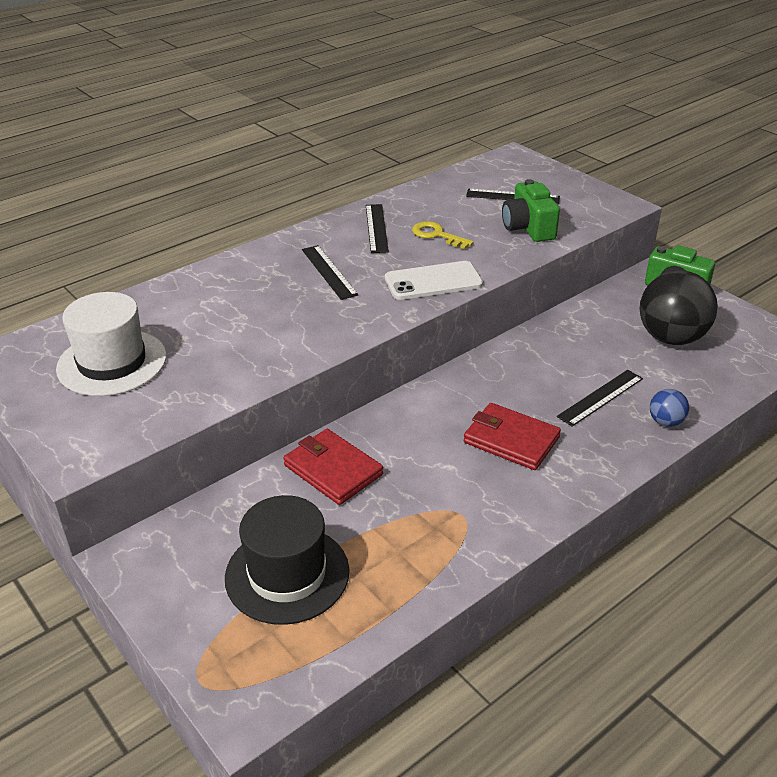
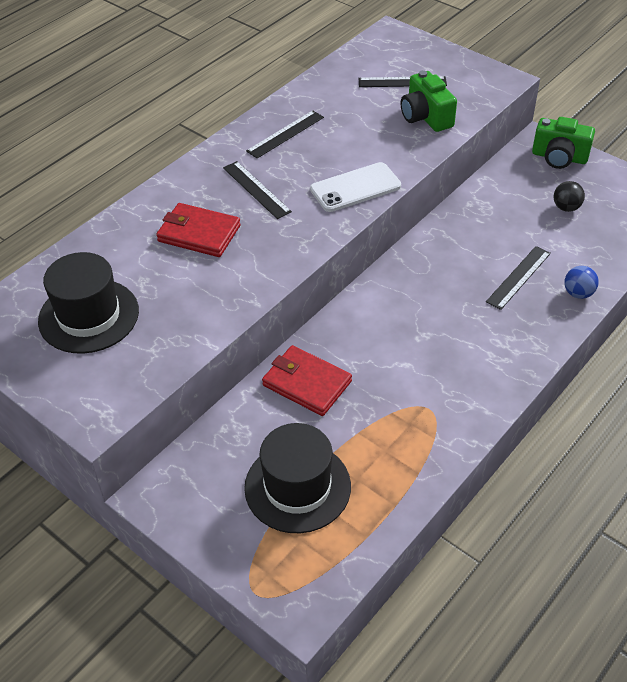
camera: 10 degrees left, 10 degrees up
white hat [56,292,167,396] -> black hat [38,252,139,354]
black ruler [366,204,389,253] -> black ruler turned 60 degrees clockwise [246,110,324,158]
yellow key [412,221,473,249] -> none
red wallet [464,403,561,470] -> red wallet moved to [156,203,241,257]
black ball [639,270,718,345] -> black ball [554,181,585,212], size x0.46

